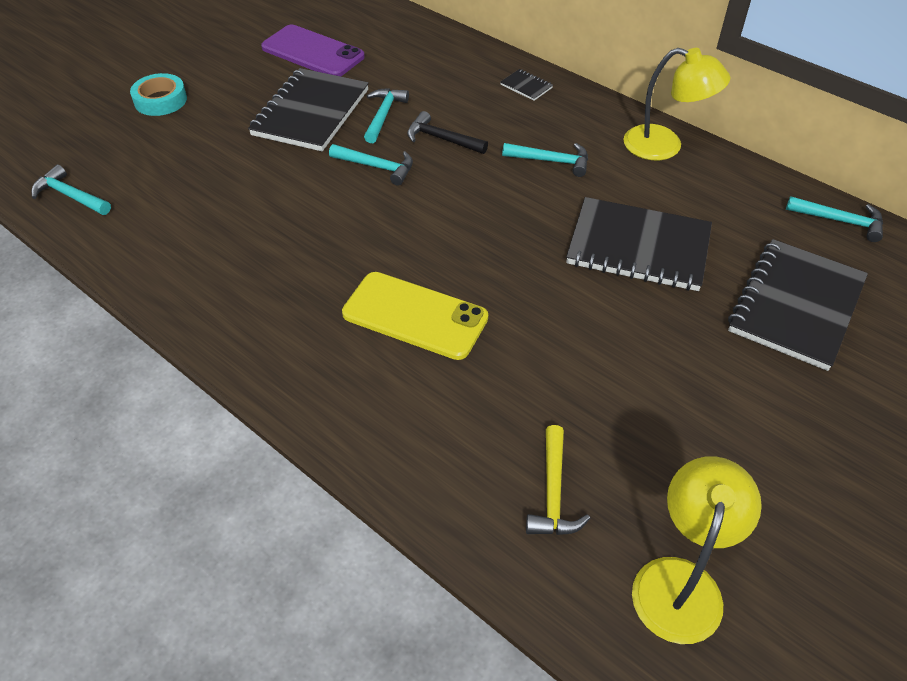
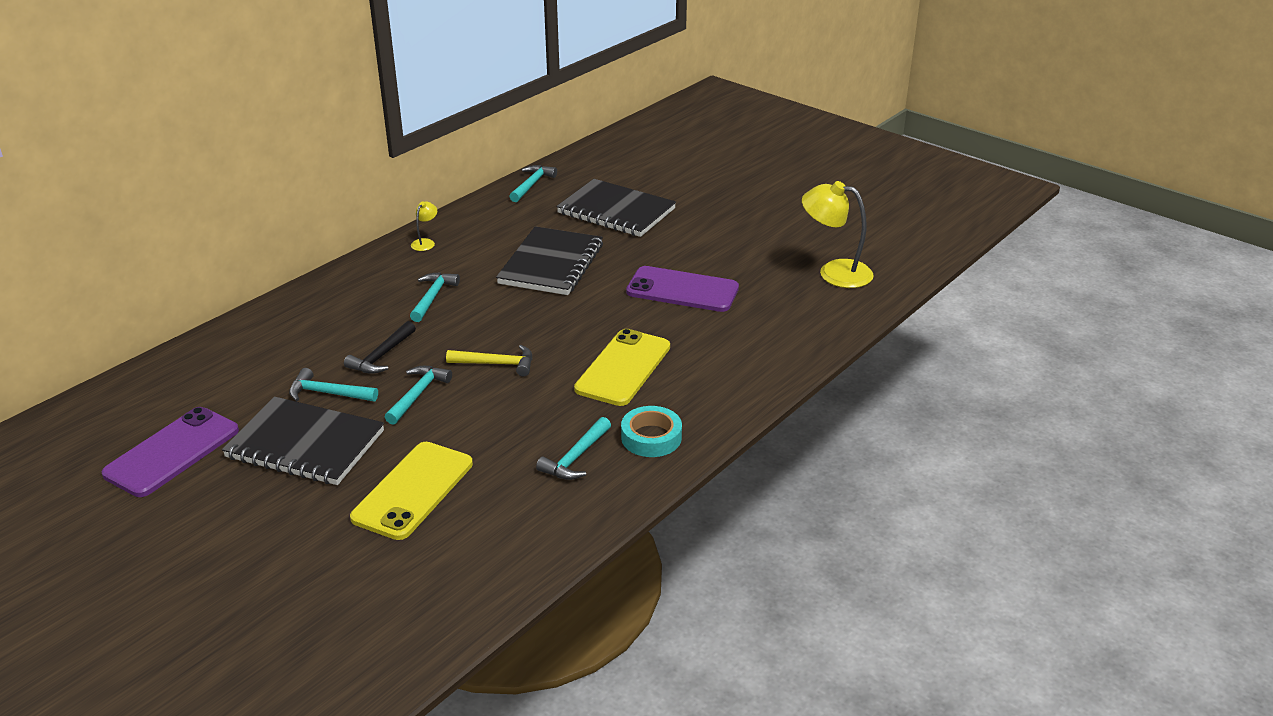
camera: 90 degrees left, 15 degrees down
turquoise hammer [31,165,111,215] -> turquoise hammer moved to [536,417,611,480]
turquoise tape [130,73,187,116] -> turquoise tape moved to [621,406,682,457]
black notebook [501,69,553,101] -> none
yellow hammer [526,425,590,535] -> yellow hammer moved to [446,345,532,376]
yellow lamp [623,48,730,160] -> yellow lamp [411,202,437,251], size x0.47
none -> yellow phone [350,442,473,540]
none -> purple phone [626,266,739,312]

